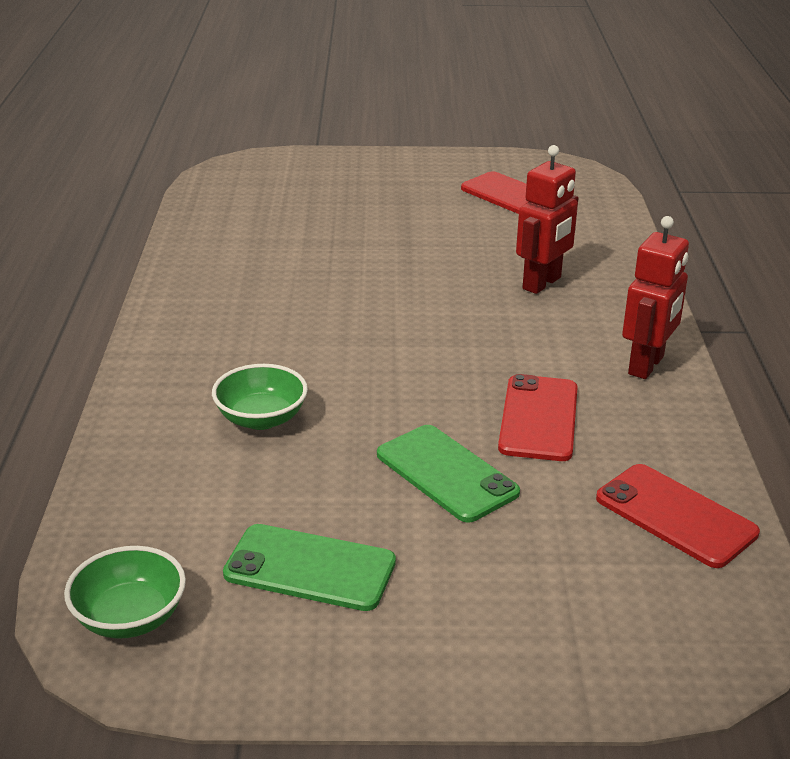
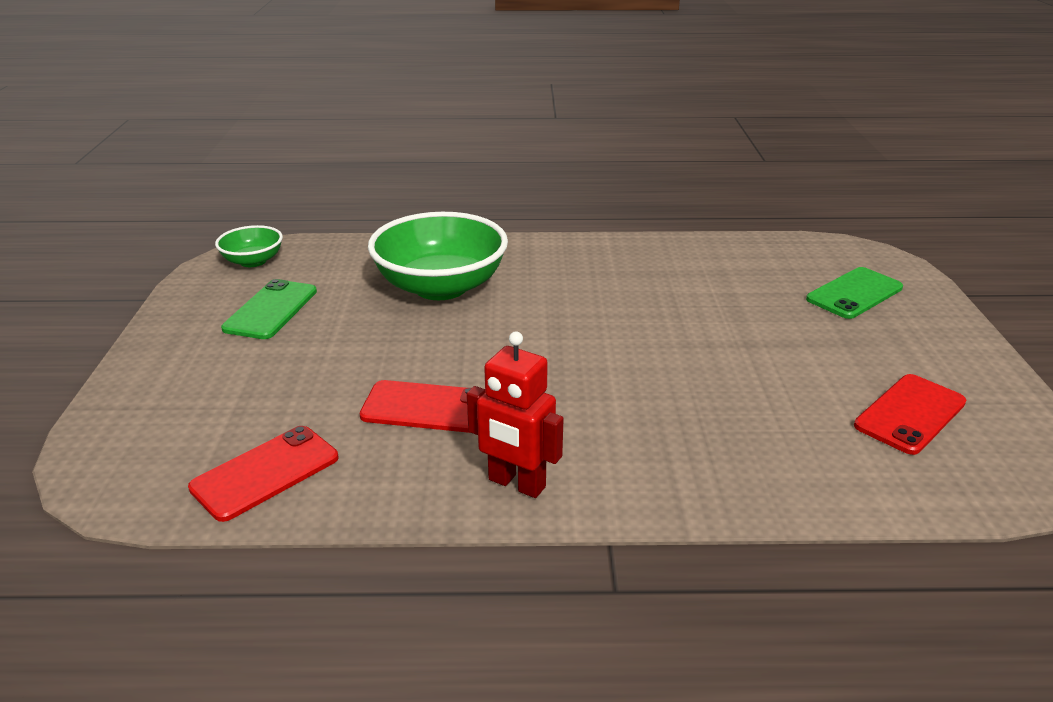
camera: 90 degrees right, 0 degrees up
green bowl [212,364,308,430] -> green bowl [368,212,508,300], size x1.99
green phone [377,425,520,523] -> green phone moved to [806,267,903,319]
red robot [516,145,579,294] -> none

